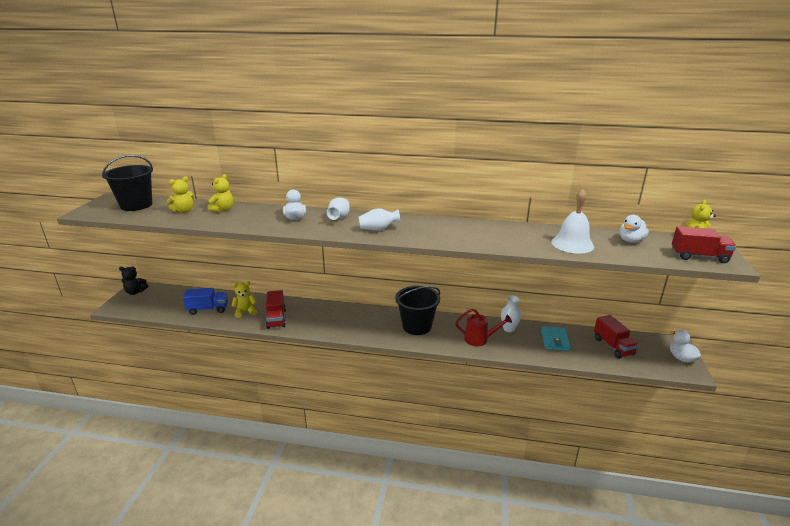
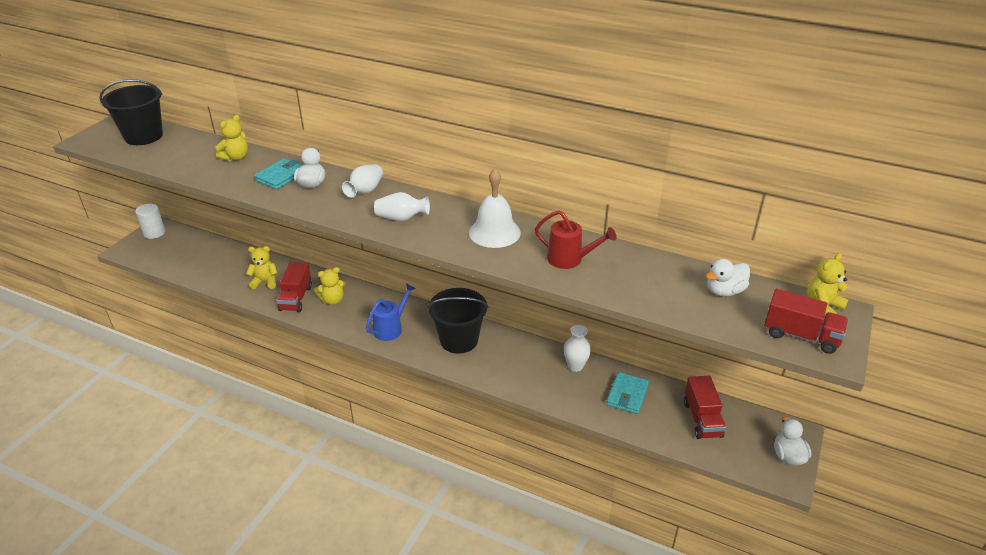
camera: 15 degrees right, 10 degrees up
black teddy bear [119,267,148,295] -> white cylinder [135,204,165,239]
yellow teddy bear [167,177,194,213] -> yellow teddy bear moved to [314,267,346,305]
blue truck [183,288,228,315] -> none
red watering can [455,309,512,346] -> red watering can moved to [535,210,616,269]
white bell [551,189,594,254] -> white bell moved to [469,169,521,248]
none -> turquoise wallet [254,158,303,190]
none -> blue watering can [366,283,416,341]

